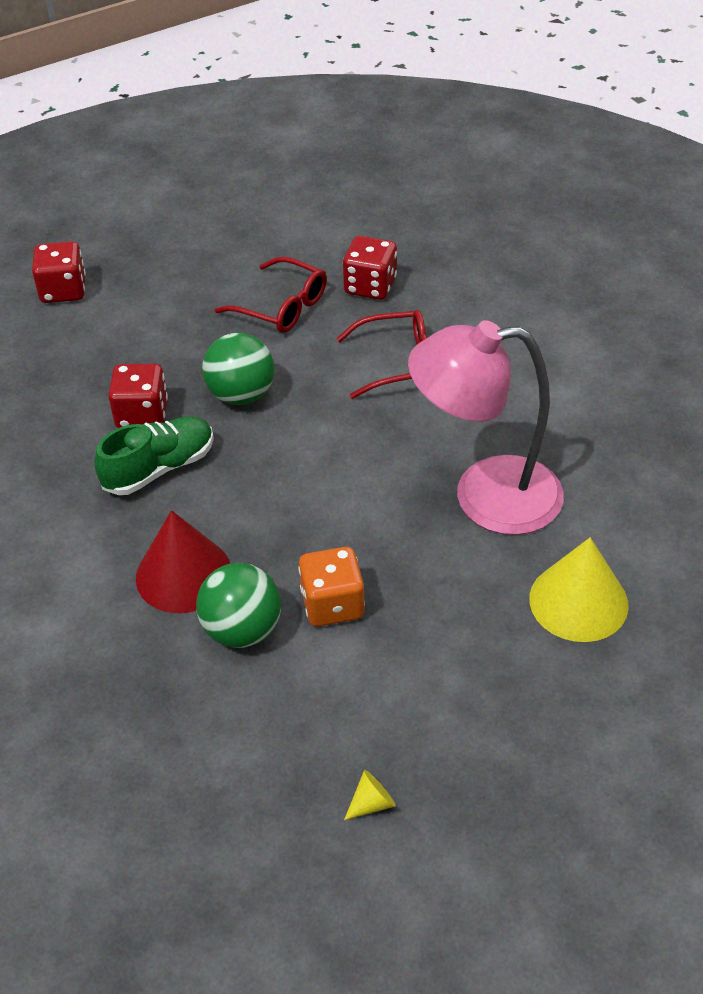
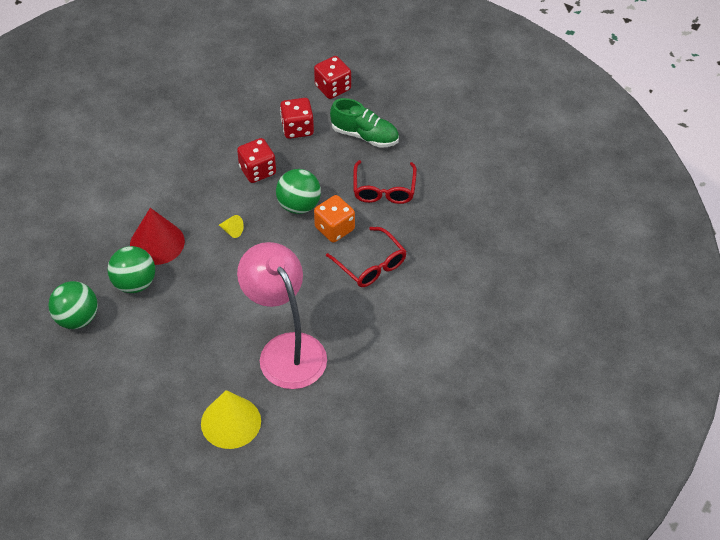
camera: 60 degrees right, 5 degrees up
green shoe [94,416,214,495] -> green shoe moved to [330,98,399,148]
orange dice [298,547,365,627] -> orange dice moved to [314,195,355,243]
red dice [343,236,397,300] -> red dice moved to [280,98,314,139]
yellow cone [344,770,396,820] -> yellow cone moved to [219,215,244,238]
none -> green ball [48,281,98,329]

